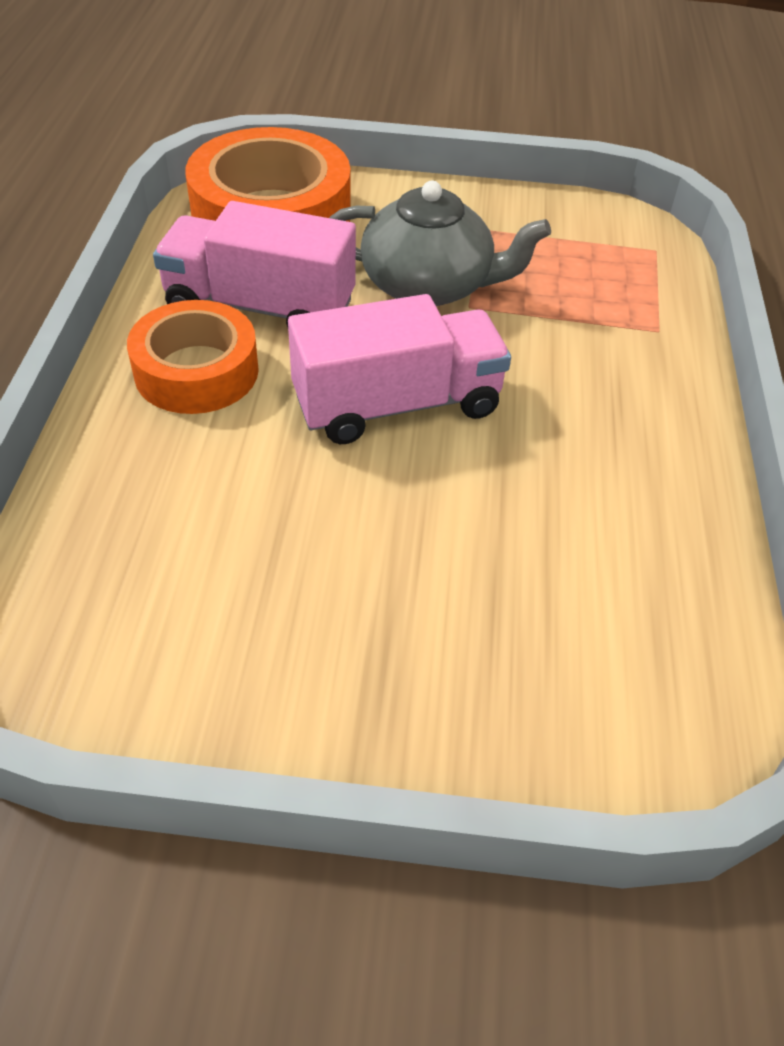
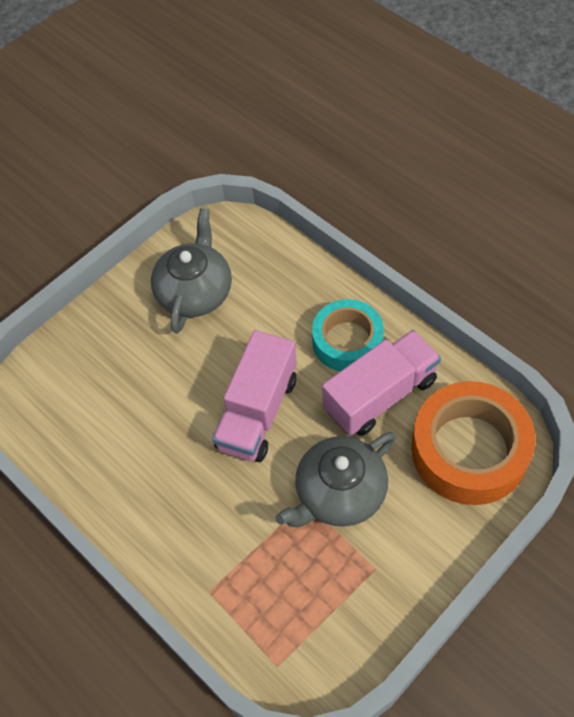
camera: 135 degrees right, 10 degrees up
orange tape [127,300,259,414] -> turquoise tape [312,299,384,371]
none -> grey teapot [151,208,232,333]

